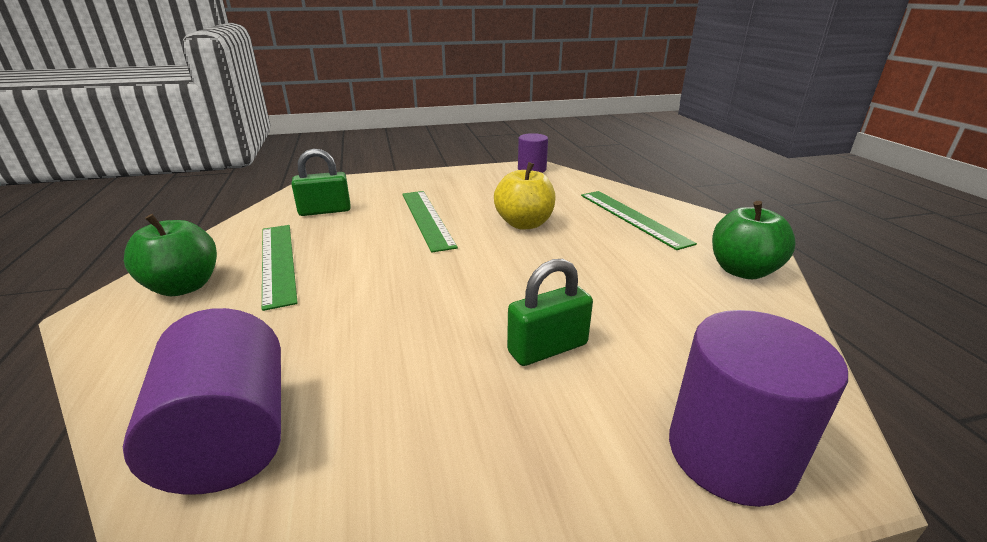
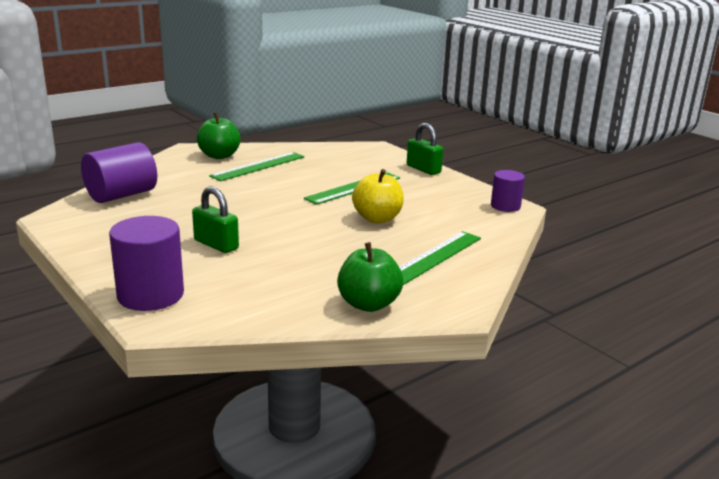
camera: 65 degrees right, 5 degrees down
green padlock [291,149,351,216] -> green padlock moved to [407,123,443,175]

